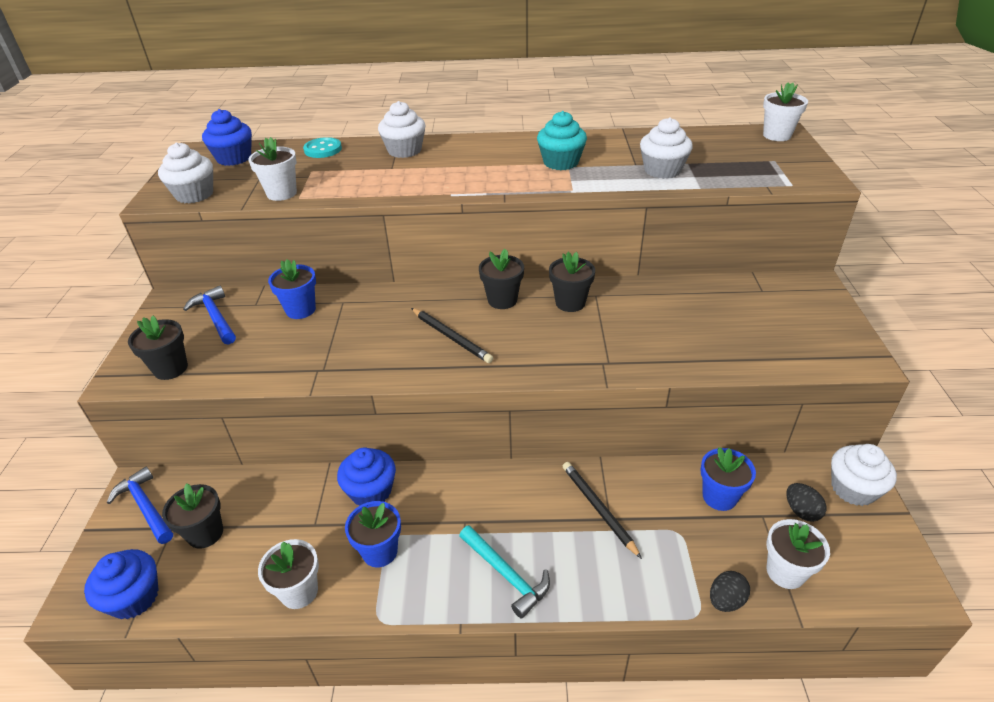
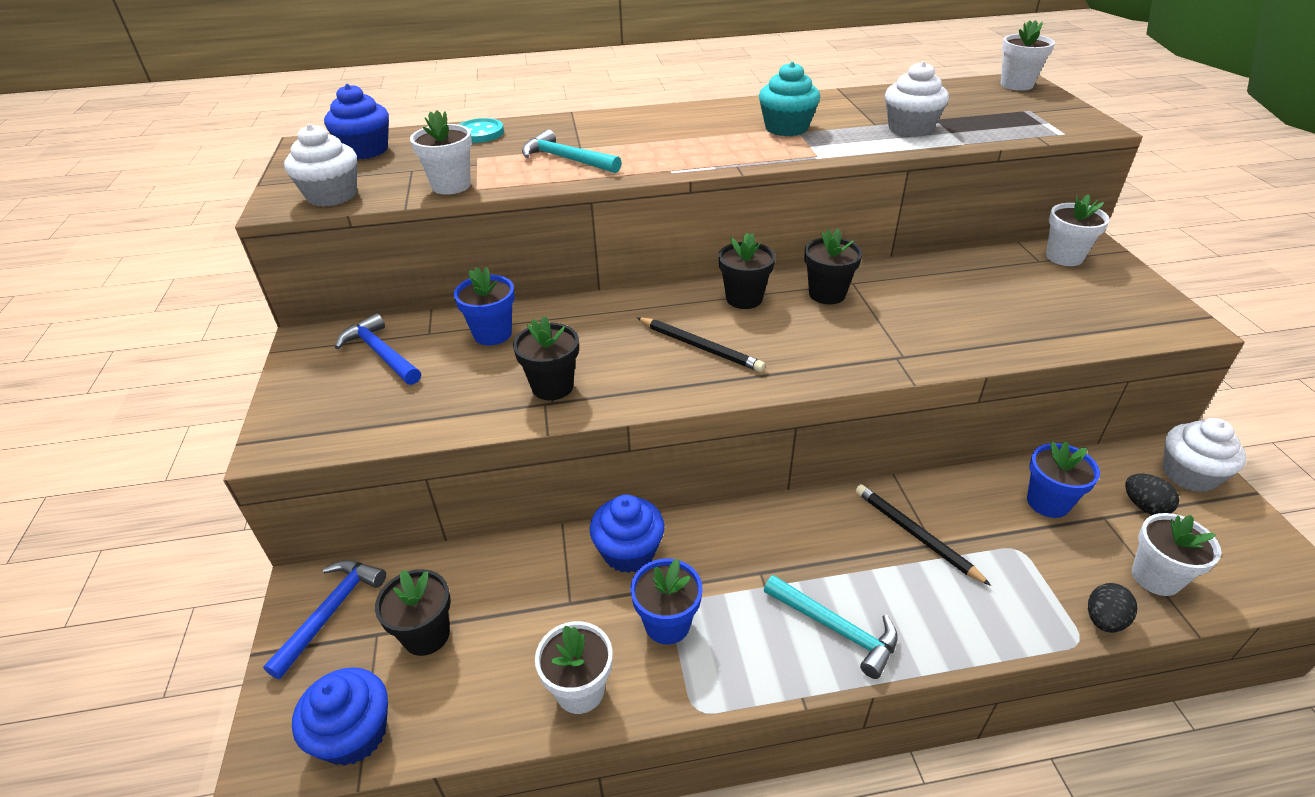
camera: 10 degrees left, 0 degrees up
blue hammer [107,466,173,544] -> blue hammer turned 75 degrees clockwise [263,560,386,679]
black flower pot [128,316,188,380] -> black flower pot moved to [513,316,579,400]
white cupcake [378,101,425,158] -> none
none -> turquoise hammer [522,129,621,173]
none -> white flower pot [1046,194,1110,266]

